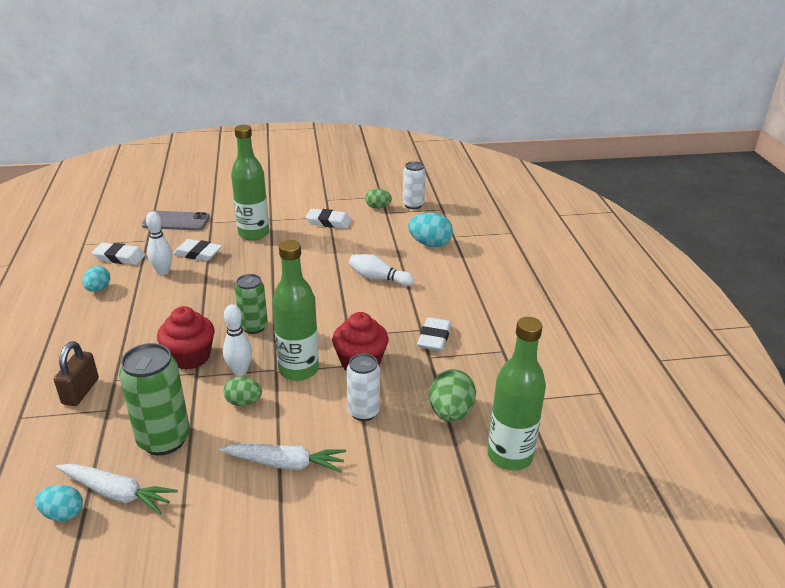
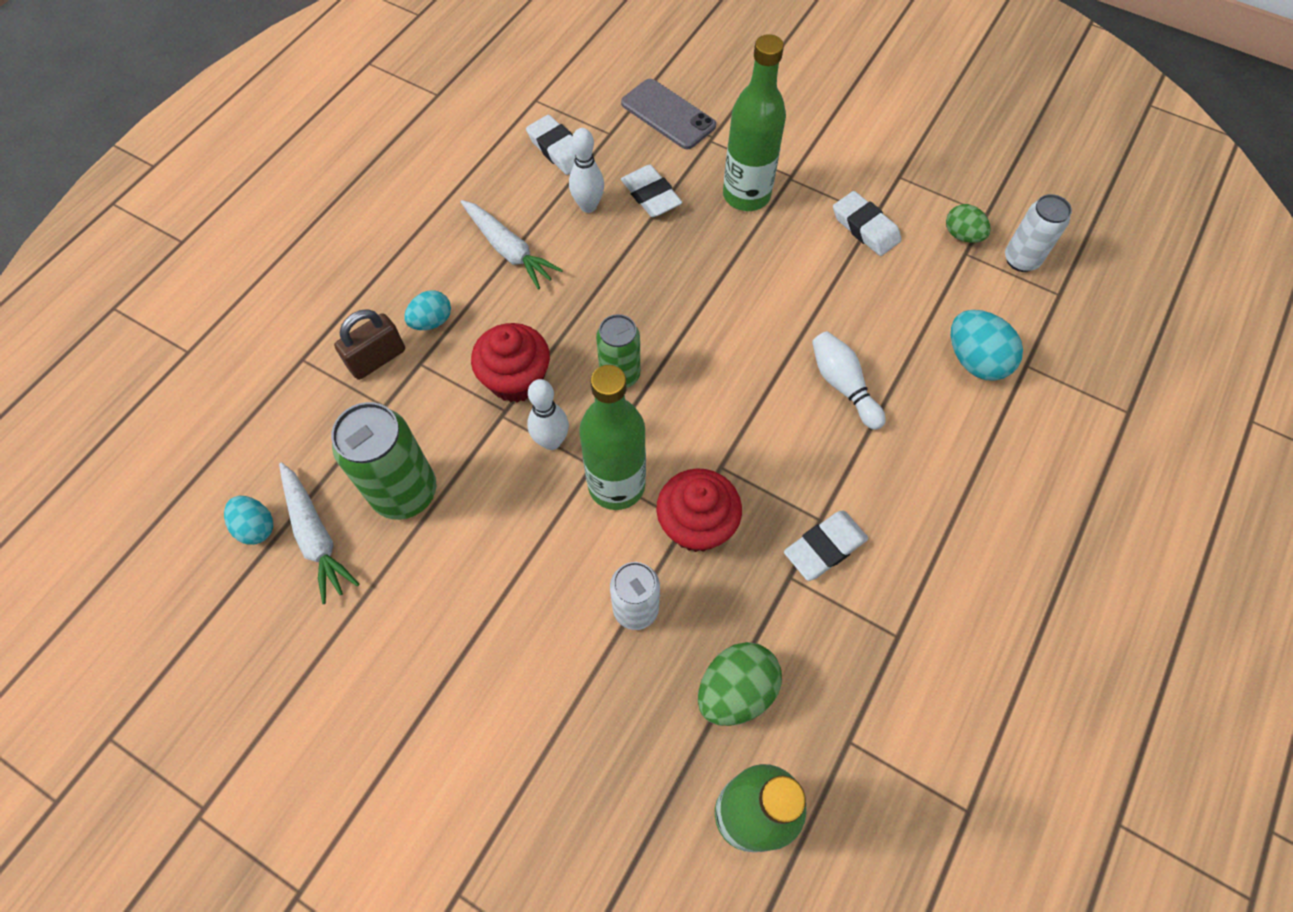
camera: 40 degrees right, 30 degrees up
turquoise egg [83,266,110,292] -> turquoise egg moved to [404,291,451,330]
white carrot [218,444,346,473] -> white carrot moved to [460,200,563,290]
green egg [223,377,262,406] -> none

